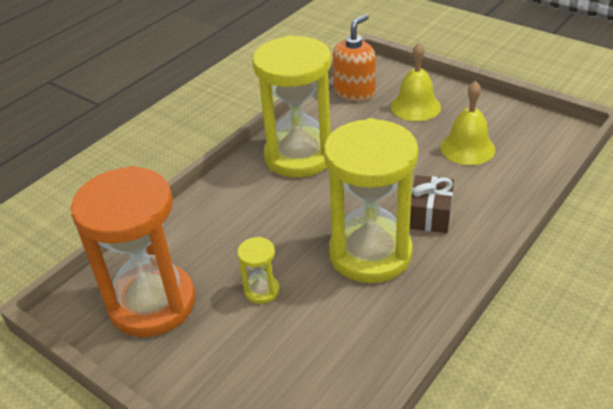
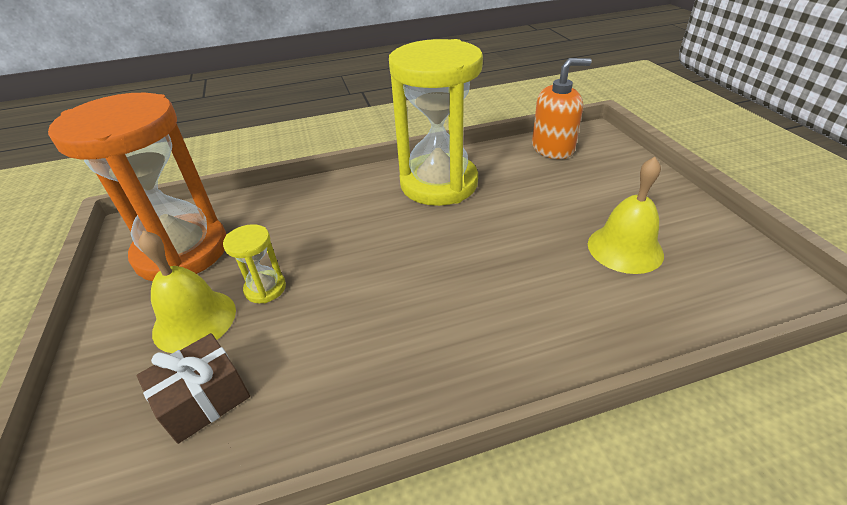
camera: 35 degrees right, 0 degrees up
yellow hourglass [324,118,418,283] -> none
yellow bell [391,42,441,121] -> yellow bell moved to [138,231,236,353]
brown gift [410,175,454,233] -> brown gift moved to [137,333,250,444]

